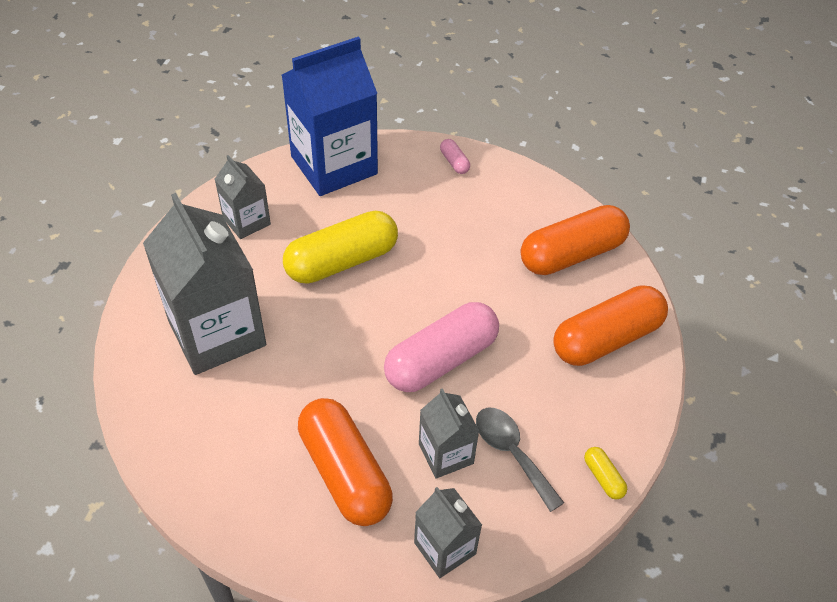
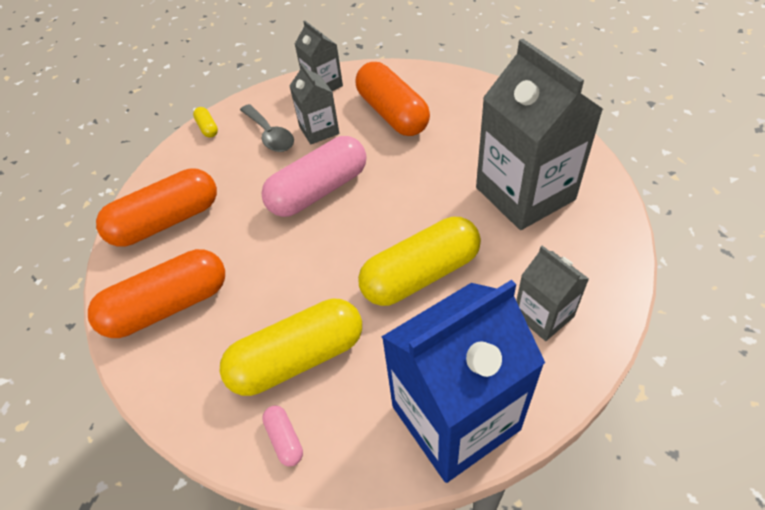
camera: 175 degrees left, 0 degrees up
none -> yellow capsule [219,299,362,396]

